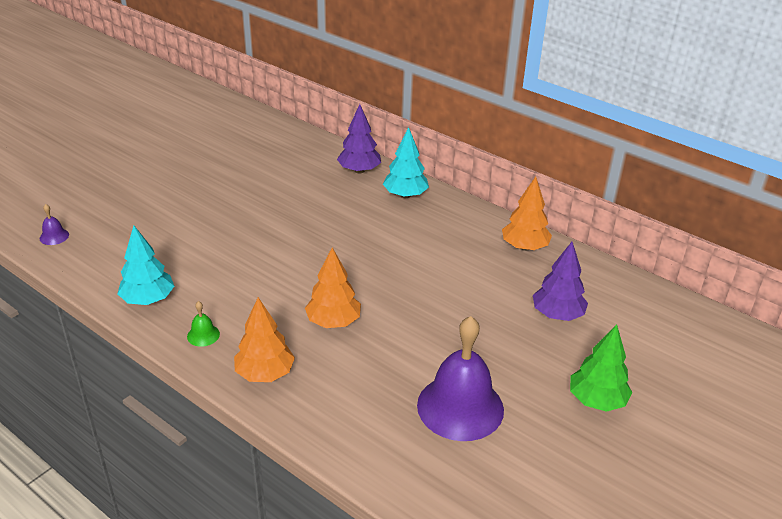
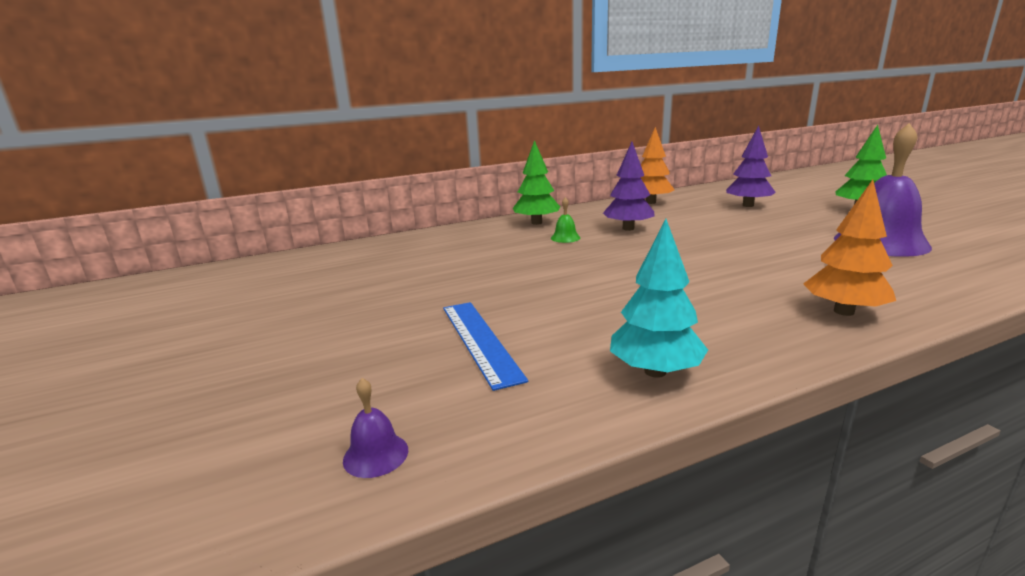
camera: 60 degrees left, 15 degrees down
green bell [187,301,220,347] -> green bell moved to [551,197,580,243]
orange tree [305,247,361,328] -> none
purple tree [337,104,381,174] -> purple tree moved to [603,142,654,231]
turquoise tree [383,127,429,198] -> green tree [513,140,560,225]
none -> blue ruler [443,302,528,391]

